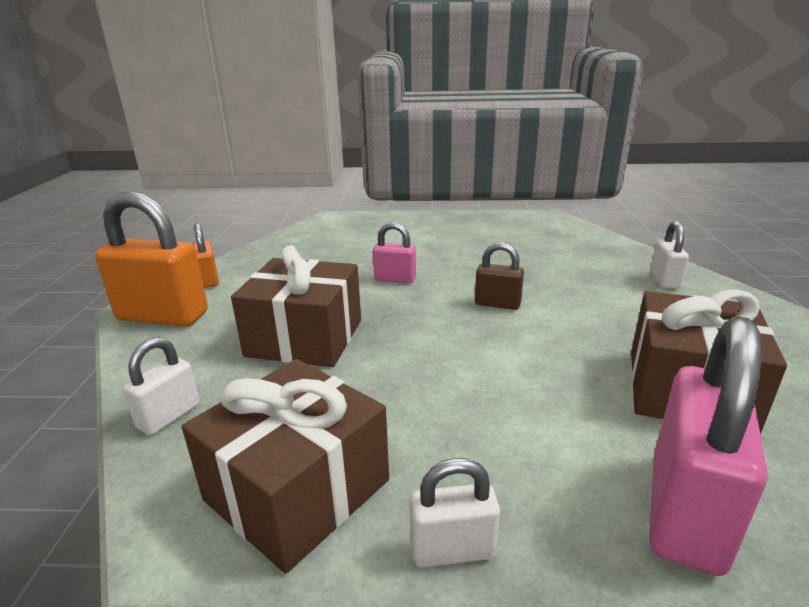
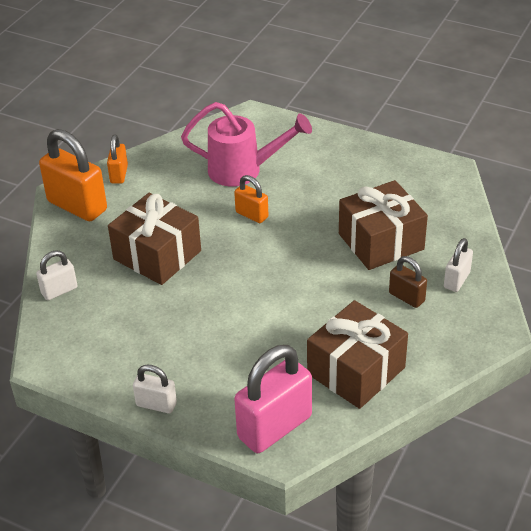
camera: 25 degrees right, 15 degrees up
brown gift [182,359,389,574] -> brown gift moved to [339,180,428,270]
pink padlock [373,222,416,283] -> orange padlock [234,175,268,223]
brown padlock [475,242,524,310] -> brown padlock moved to [389,256,427,308]
none -> pink watering can [181,102,312,187]

